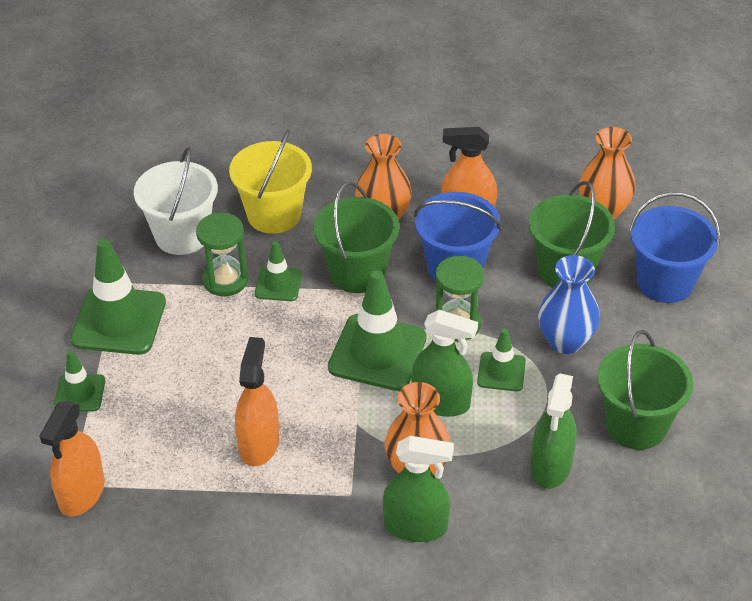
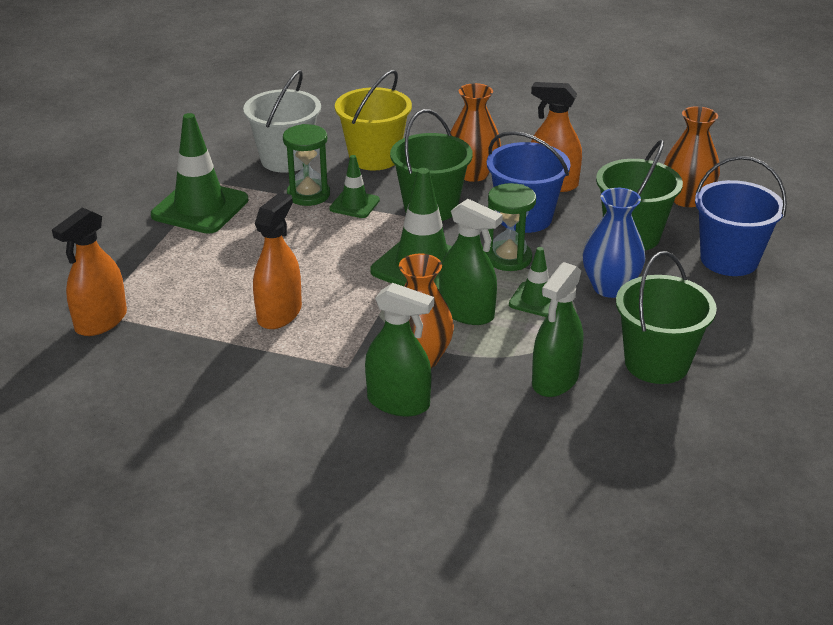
camera: 15 degrees right, 10 degrees down
green traffic cone [54,350,105,412] -> none

